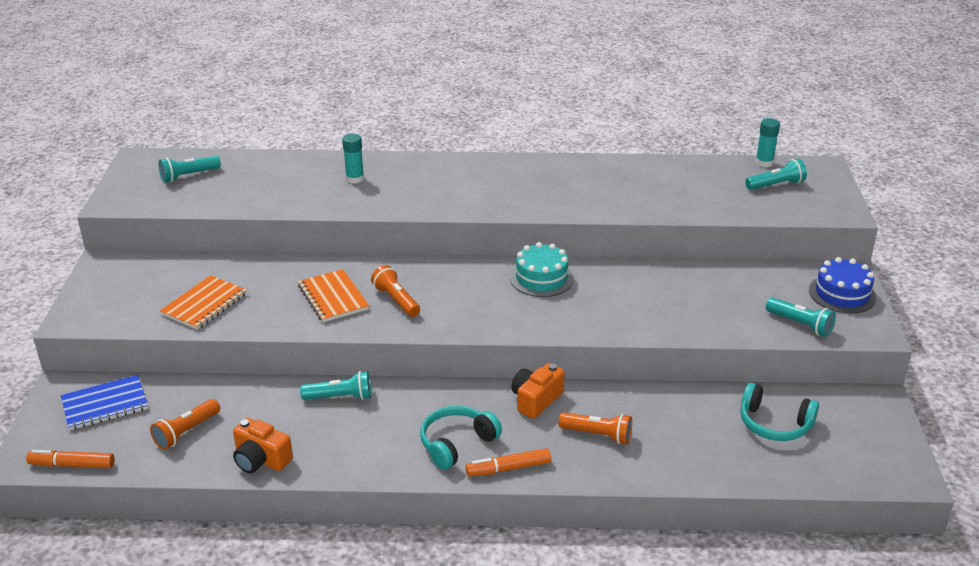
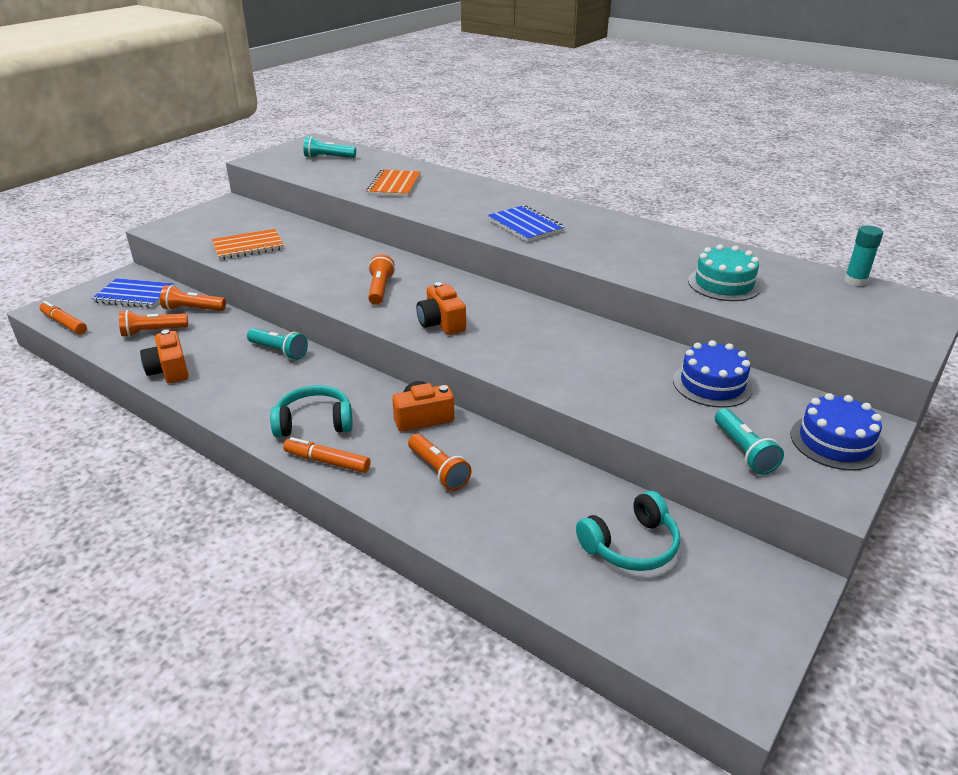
camera: 35 degrees right, 0 degrees up
orange notebook [298,269,369,322] -> orange notebook moved to [366,169,421,197]
turquoise glue stick [342,133,364,184] -> none
turquoise cake [510,242,573,297] -> turquoise cake moved to [688,244,761,301]
turquoise headphones [741,383,819,441] -> turquoise headphones turned 90 degrees counterclockwise [576,491,680,571]
turquoise flashlight [745,159,807,190] -> none
none -> orange flashlight [160,285,226,311]
none -> orange camera [417,282,466,335]
none -> blue notebook [487,205,565,242]
none -> blue cake [673,340,753,408]

